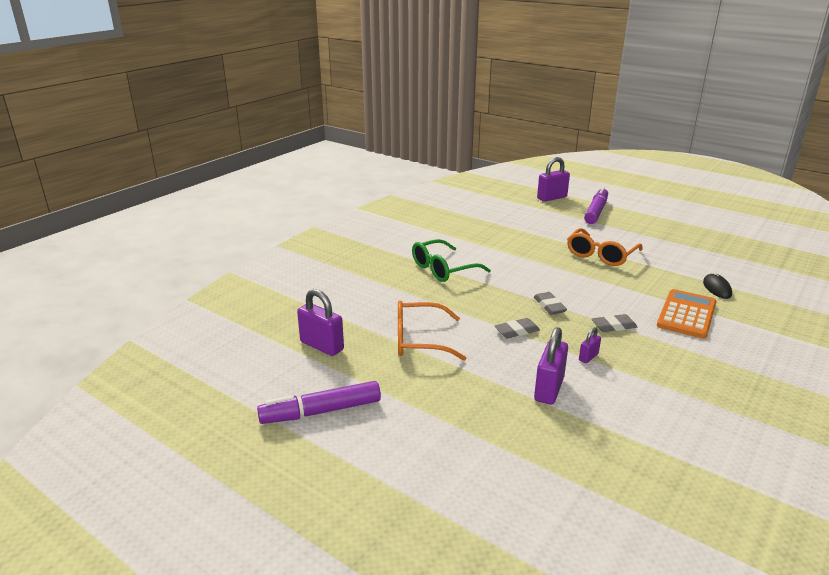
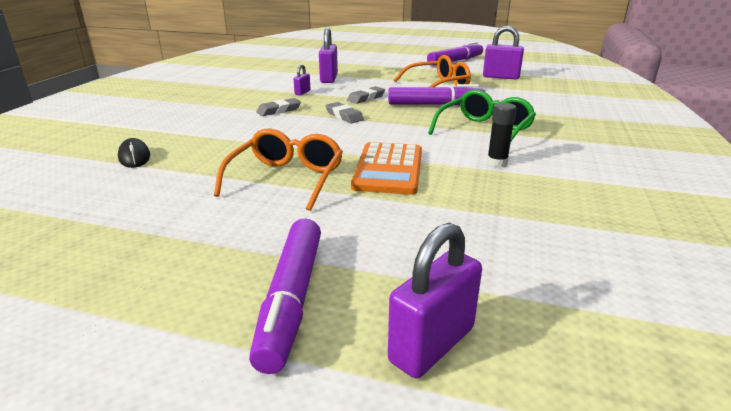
camera: 160 degrees right, 0 degrees up
orange calculator [657,289,717,339] -> orange calculator moved to [351,142,422,195]
none -> purple marker [388,84,485,105]
none -> black glue stick [487,103,517,167]

